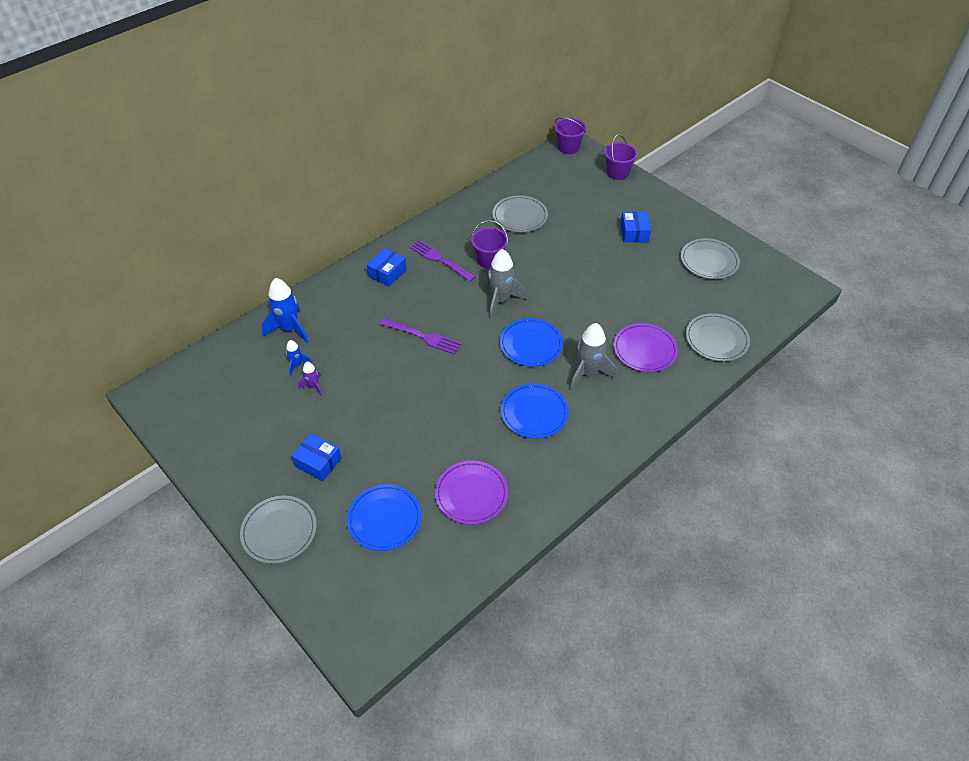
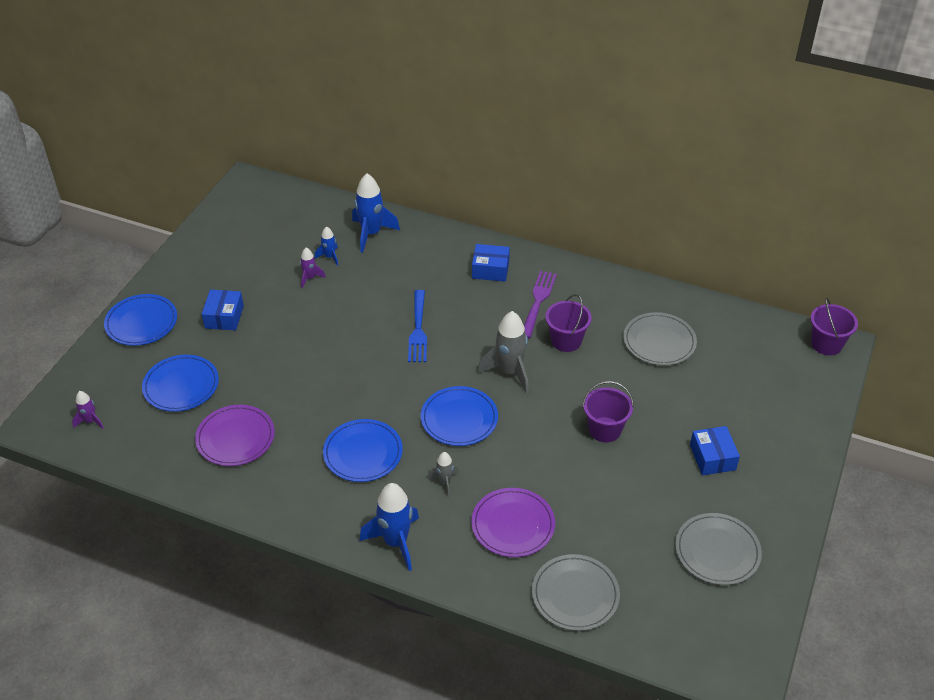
camera: 65 degrees right, 5 degrees down
grey plate [240,496,317,564] -> blue plate [104,294,177,346]
purple fork [380,318,462,355] -> blue fork [408,290,427,362]
grey rocket [570,323,617,391] -> grey rocket [427,452,459,497], size x0.52
purple bucket [604,134,638,180] -> purple bucket moved to [583,381,634,442]
blue box [620,211,651,243] -> blue box turned 75 degrees counterclockwise [690,426,740,475]
none -> purple rocket [72,391,104,429]
none -> blue rocket [359,483,419,571]

